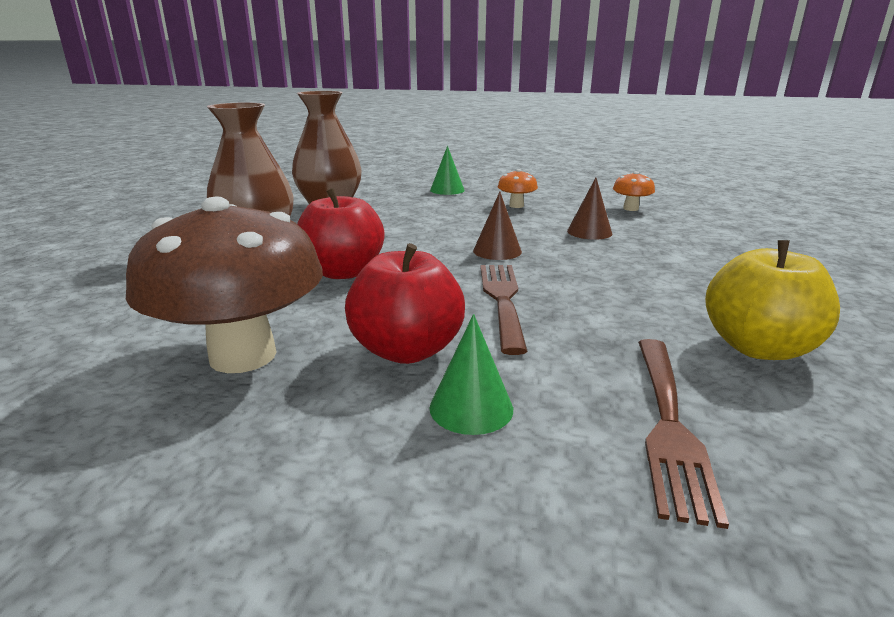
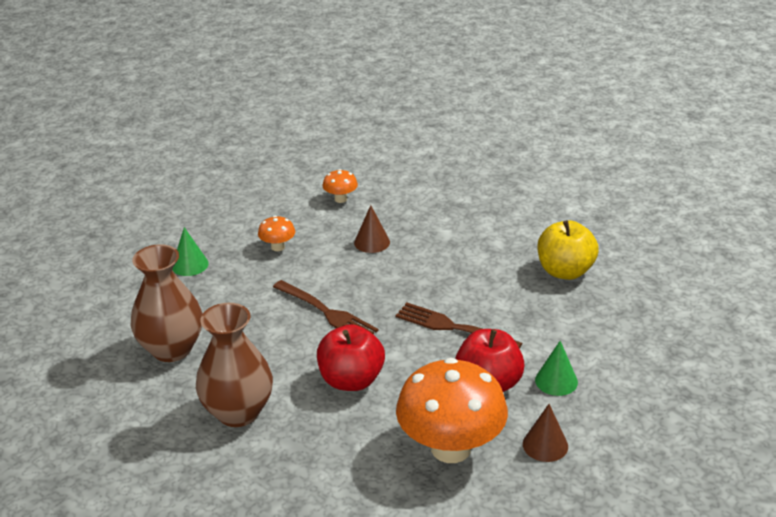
camera: 60 degrees left, 10 degrees up
brown mushroom [126,197,323,373] -> orange mushroom [396,358,508,463]
brown cone [473,192,522,260] -> brown cone moved to [523,404,568,462]
brown fork [638,339,729,529] -> brown fork moved to [273,280,378,335]

